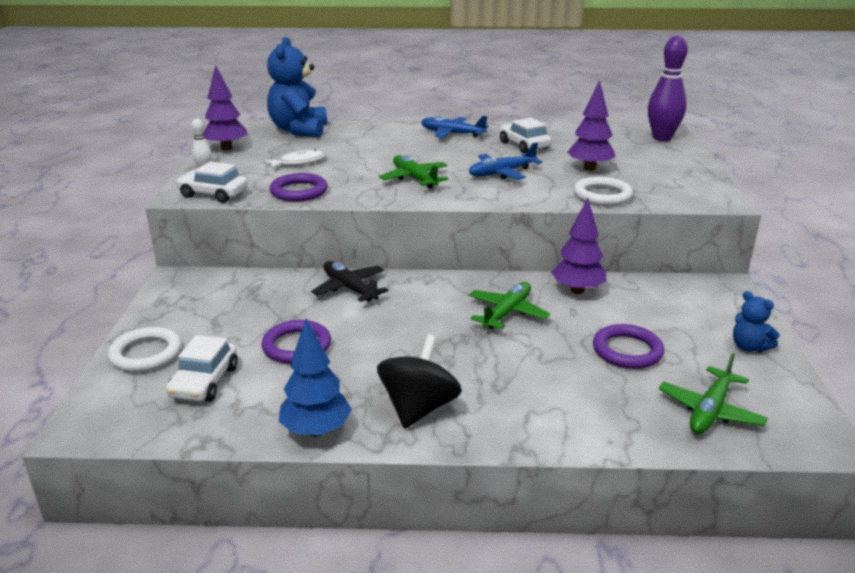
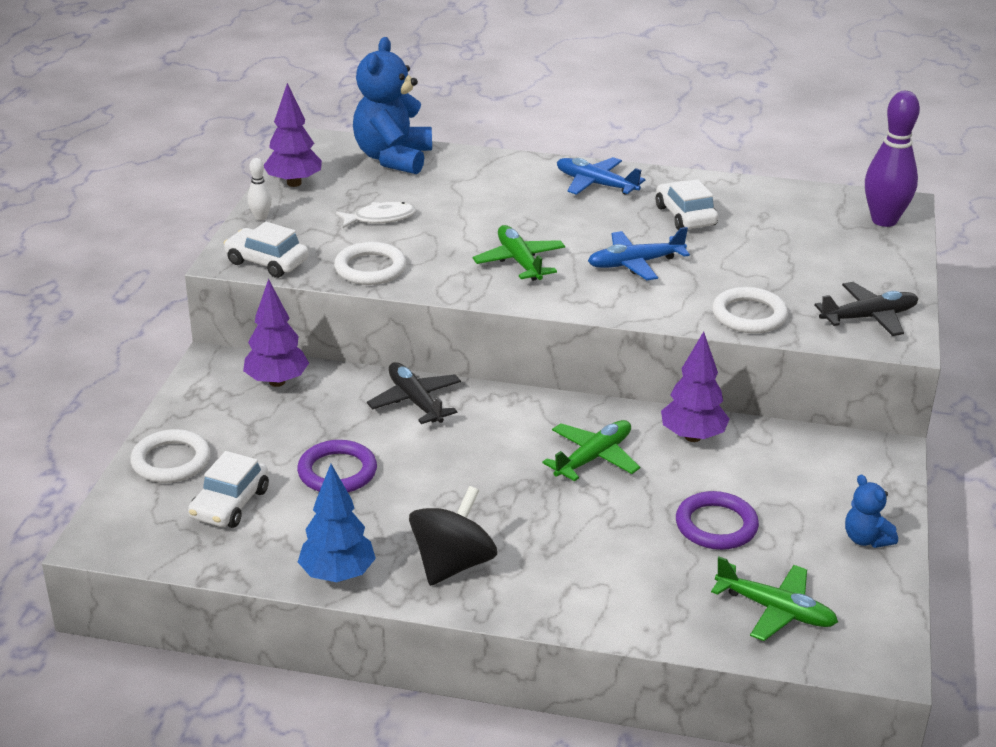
camera: 10 degrees right, 5 degrees up
purple ring [269,173,328,201] -> white ring [334,242,406,285]
purple tree [567,80,616,171] -> purple tree moved to [243,279,309,387]
green plane [659,353,768,434] -> green plane turned 105 degrees counterclockwise [711,556,838,641]
none -> black plane [814,282,918,336]

